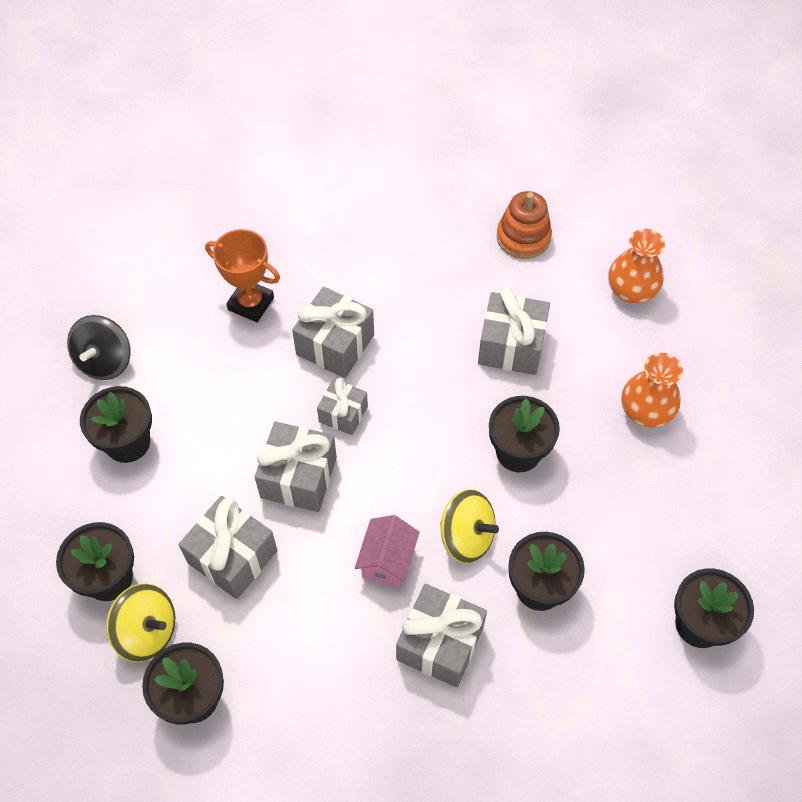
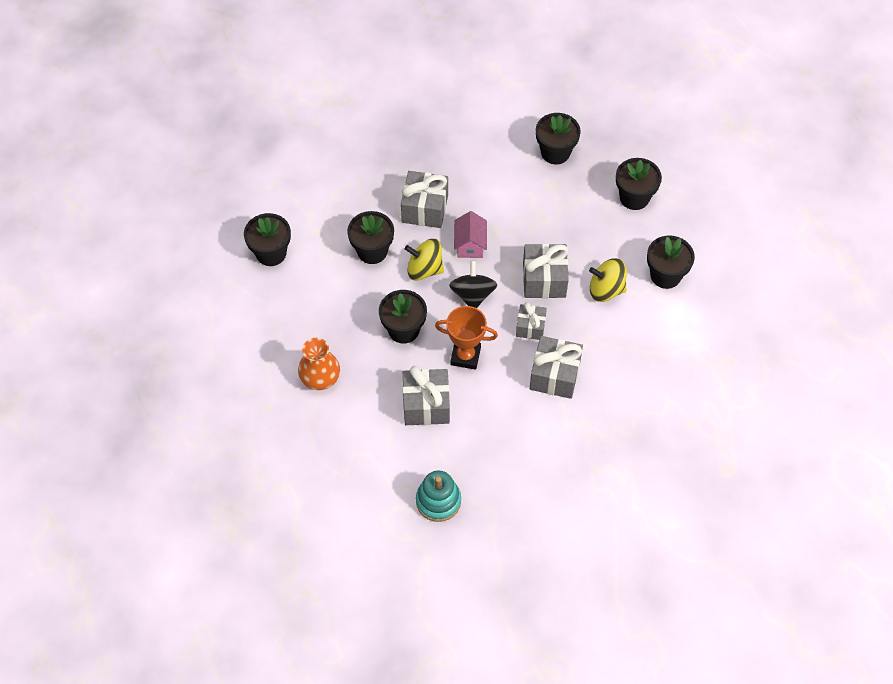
camera: 165 degrees right, 0 degrees up
black spinning top [67,315,131,380] -> black spinning top moved to [449,261,497,308]
yellow spinning top [106,583,175,662] -> yellow spinning top moved to [589,258,627,302]
grey gift [179,496,277,599] -> none
orange trophy [205,229,280,322] -> orange trophy moved to [435,306,498,370]
orange stacking toy [497,191,552,259] -> turquoise stacking toy [416,470,461,522]
orange vase [608,229,665,303] -> none

